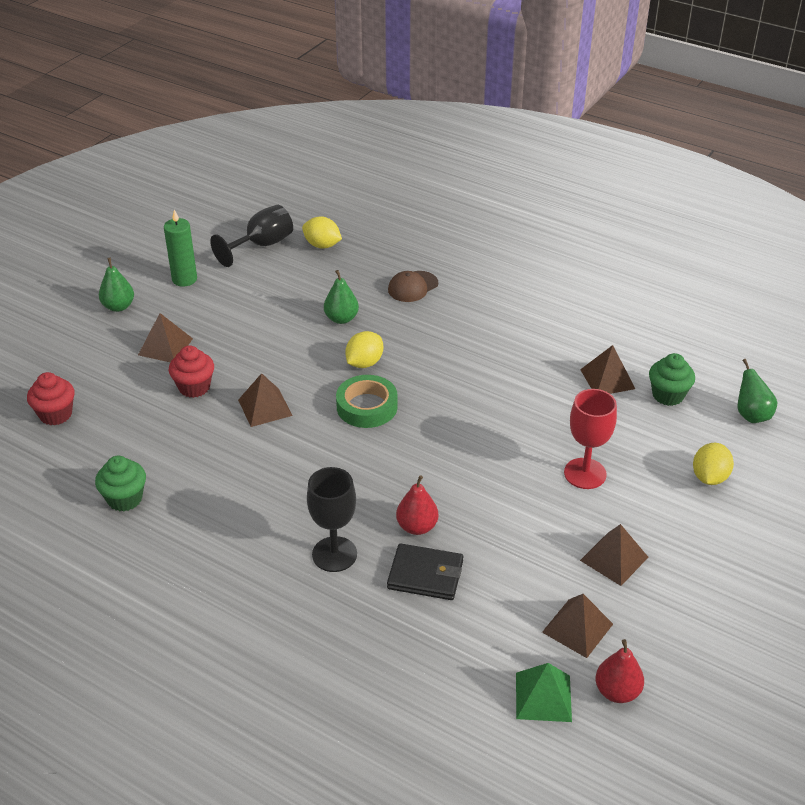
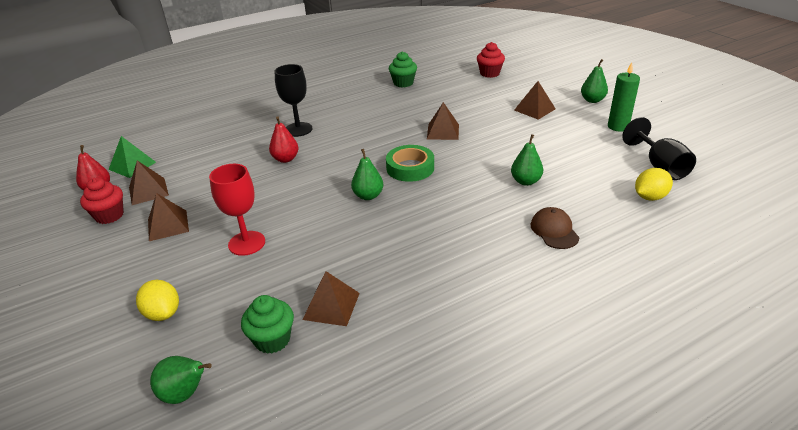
camera: 120 degrees right, 5 degrees down
red cupcake [169,346,214,398] -> red cupcake moved to [80,177,124,224]
yellow lemon [345,331,383,368] -> none
black wallet [387,543,463,600] -> none
none -> green pear [351,149,384,200]

